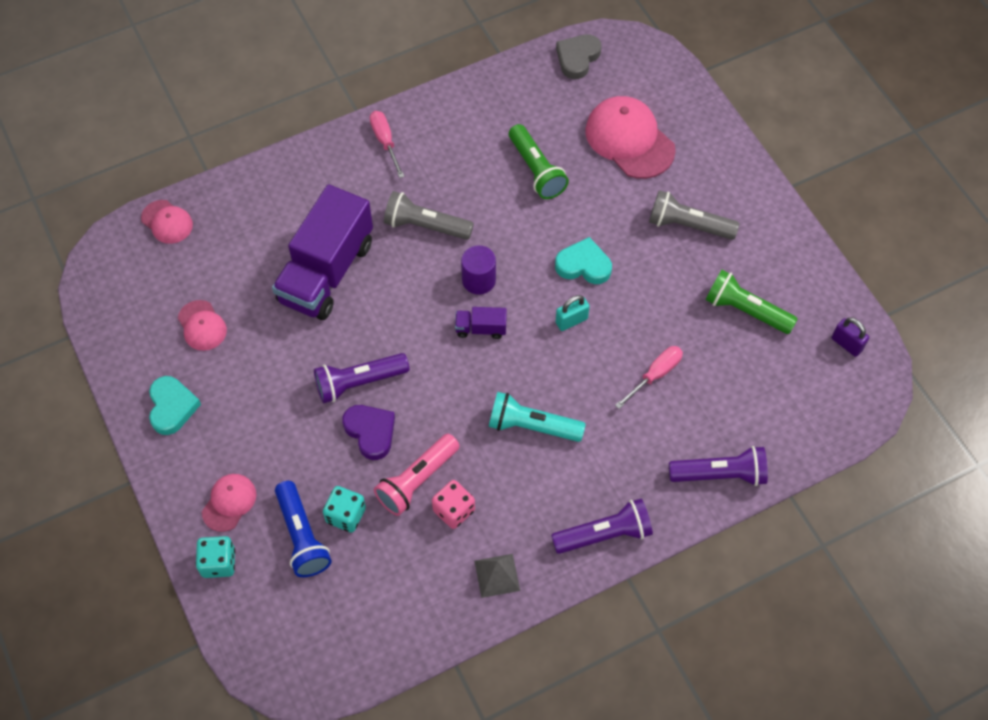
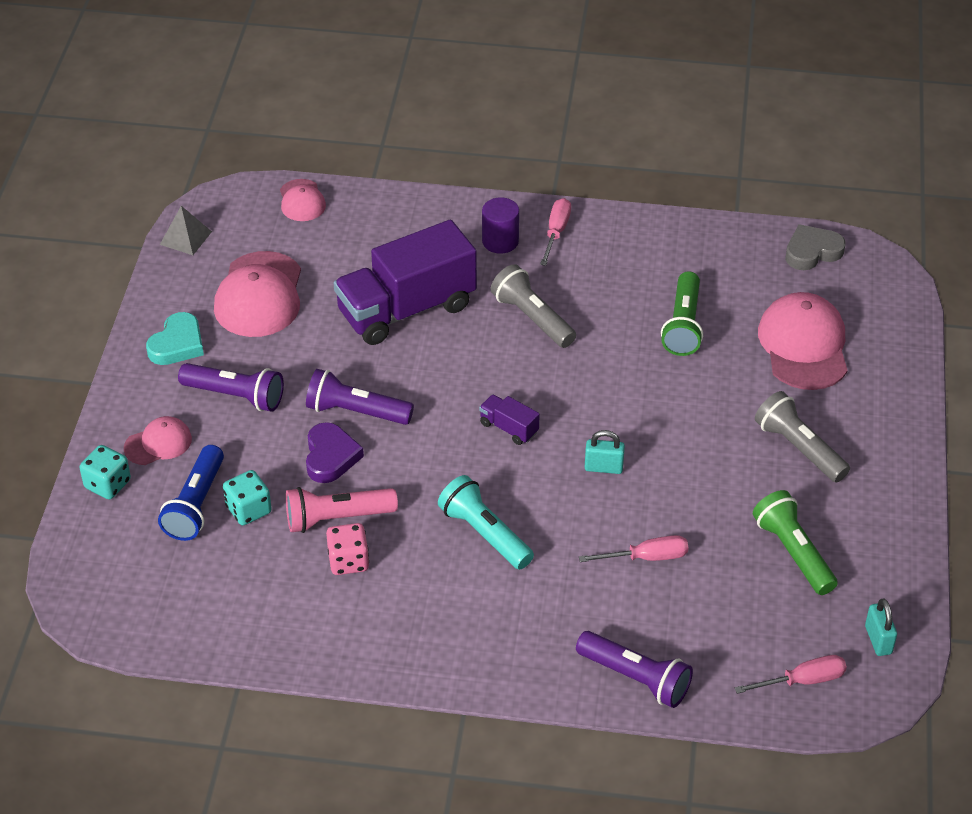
camera: 35 degrees right, 15 degrees down
pink cap [178,300,227,351] -> pink cap [214,251,301,337], size x1.84
purple cylinder [461,245,496,295] -> purple cylinder moved to [482,197,519,254]
grey pyramid [474,554,520,598] -> grey pyramid moved to [160,206,212,255]
purple flashlight [551,498,653,554] -> purple flashlight moved to [178,363,284,412]
turquoise heart [555,237,612,284] -> none
purple padlock [832,318,869,357] -> turquoise padlock [865,599,897,656]
none -> pink screwdriver [735,655,847,694]

